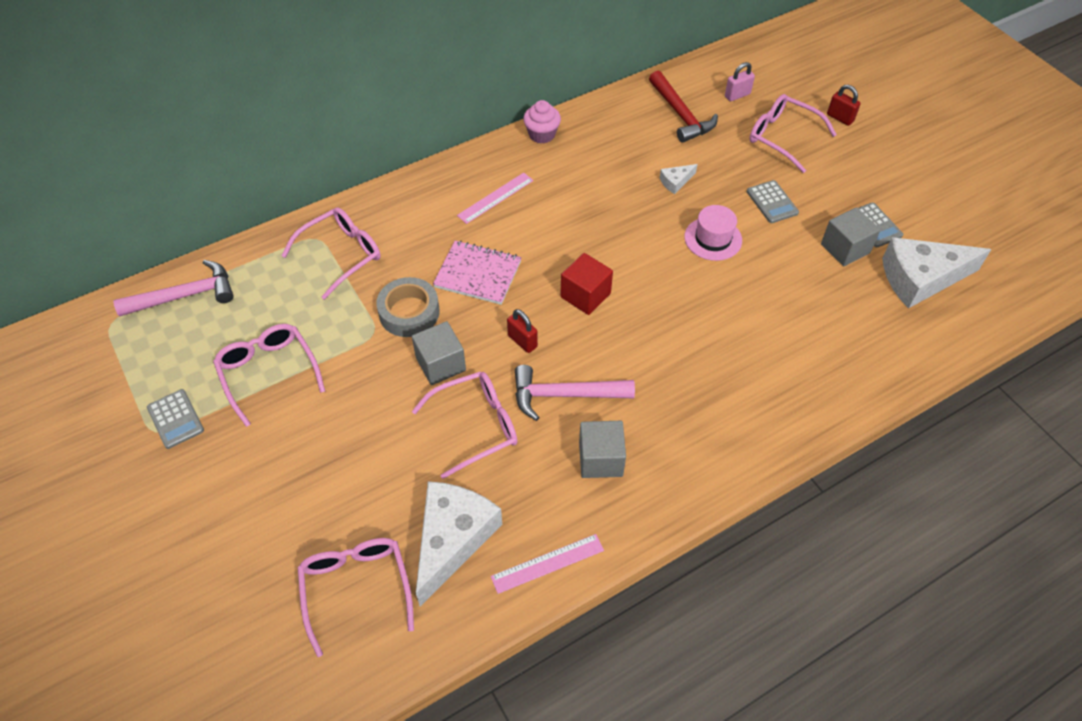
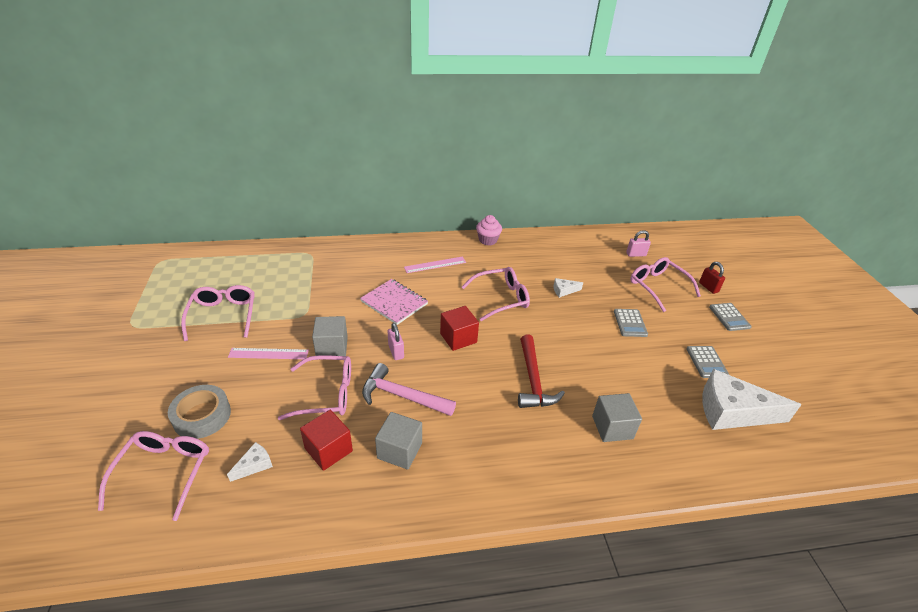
camera: 20 degrees right, 15 degrees down
pink hammer [113,260,234,317] -> none
grey calculator [147,389,204,449] -> grey calculator moved to [709,303,752,331]
pink glasses [282,207,381,300] -> pink glasses moved to [462,267,530,321]
grey tape [376,277,440,337] -> grey tape moved to [168,385,231,439]
white cheese [416,481,502,607] -> white cheese [227,442,273,482], size x0.43
pink ruler [491,534,604,594] -> pink ruler moved to [228,348,309,359]
red padlock [507,309,538,353] -> pink padlock [388,323,404,360]
red hammer [649,71,718,143] -> red hammer moved to [518,335,565,408]
pink hat [684,205,742,261] -> none
grey cube [821,207,880,266] -> grey cube moved to [592,393,642,442]
none -> red cube [300,410,353,471]

